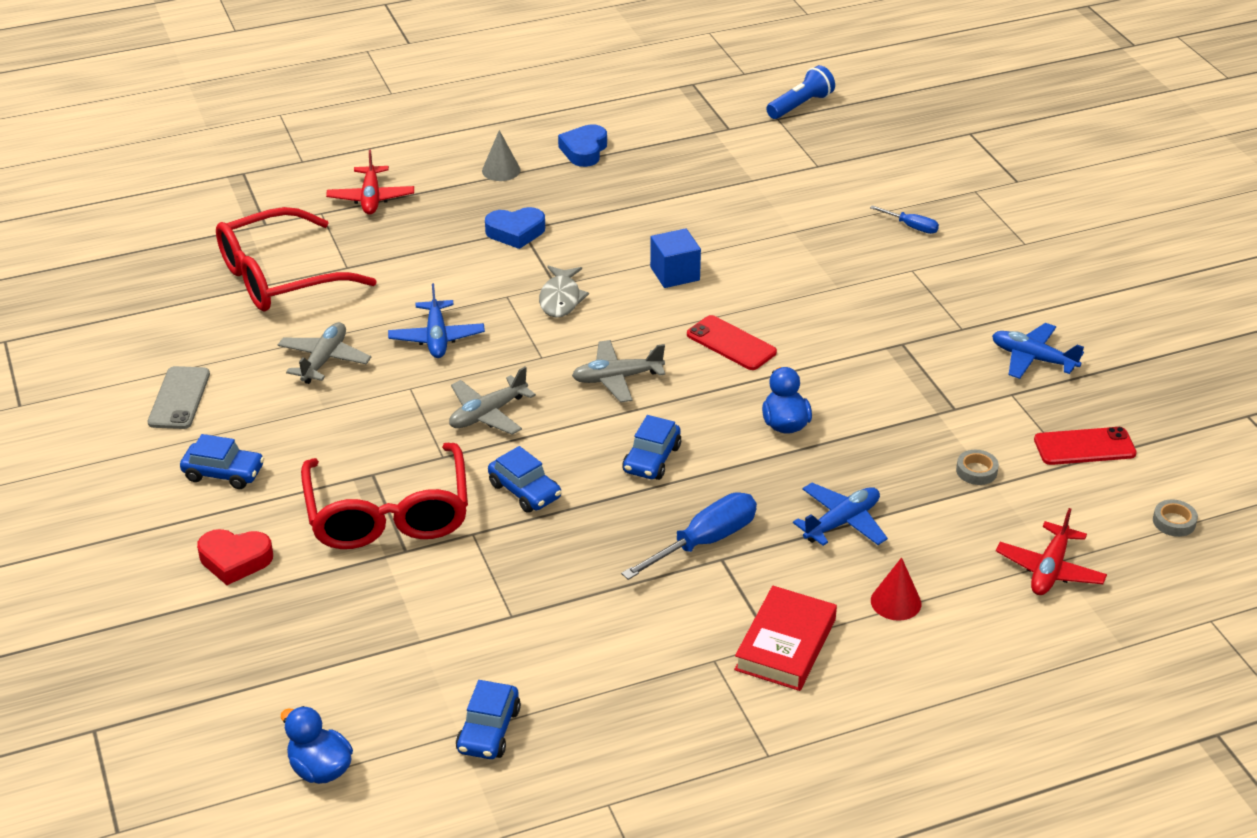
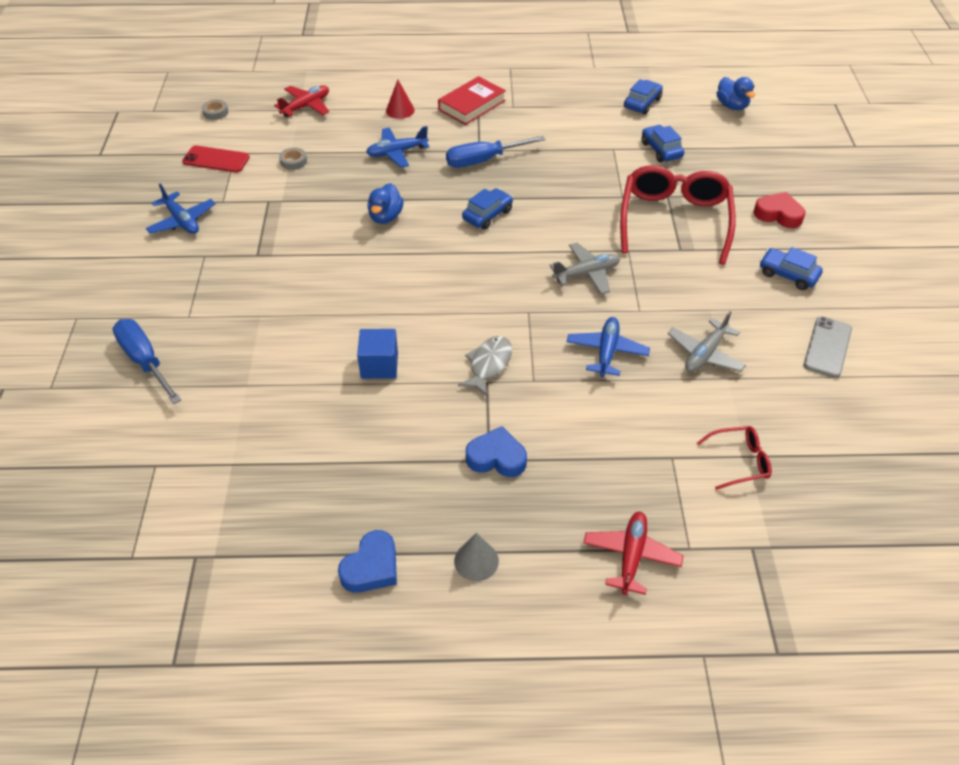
camera: 160 degrees left, 10 degrees up
red glasses [216,207,377,311] -> red glasses [697,426,772,490], size x0.47
blue car [488,446,561,513] -> blue car moved to [642,125,684,162]
grey plane [572,340,665,403] -> none
red phone [687,315,777,370] -> none
blue flashlight [766,65,835,119] -> none
blue screwdriver [870,205,939,234] -> blue screwdriver [112,319,181,404], size x1.86

